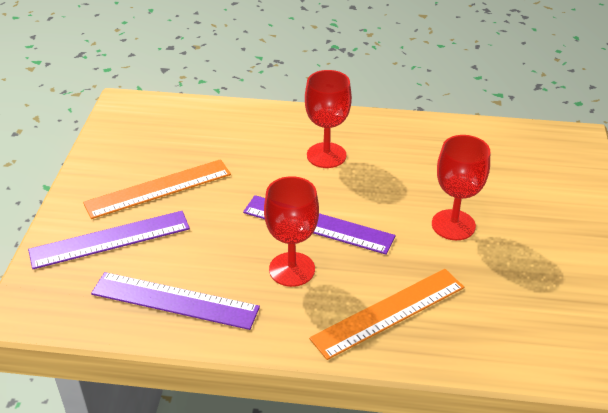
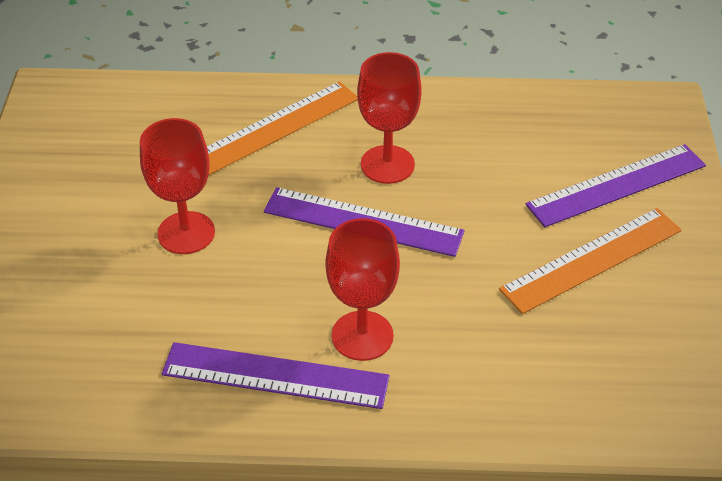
camera: 175 degrees right, 5 degrees up
purple ruler [91,272,260,330] -> purple ruler moved to [162,342,389,409]

